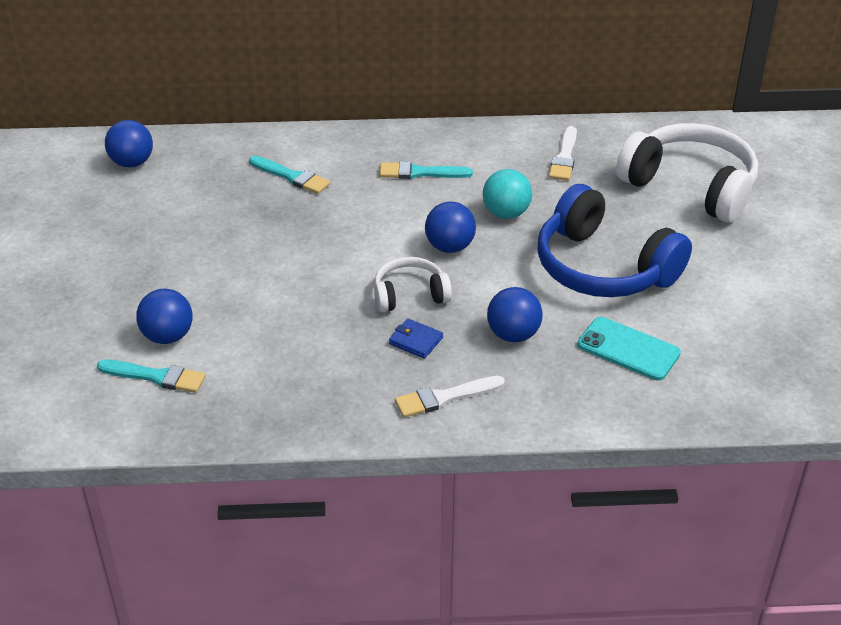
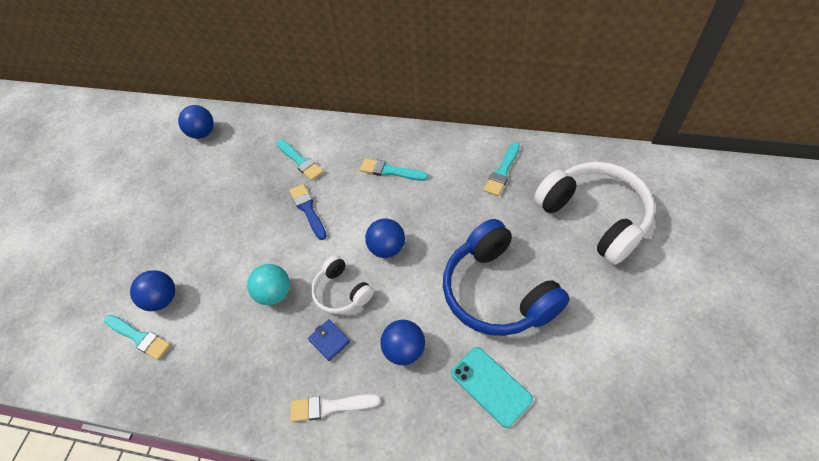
camera: 20 degrees right, 15 degrees up
white headphones [374,257,452,312] -> white headphones turned 135 degrees counterclockwise [311,255,374,314]
turquoise ball [483,169,532,219] -> turquoise ball moved to [247,264,290,305]
white brush [549,126,577,181] -> turquoise brush [484,142,520,196]
none -> blue brush [289,184,327,240]

